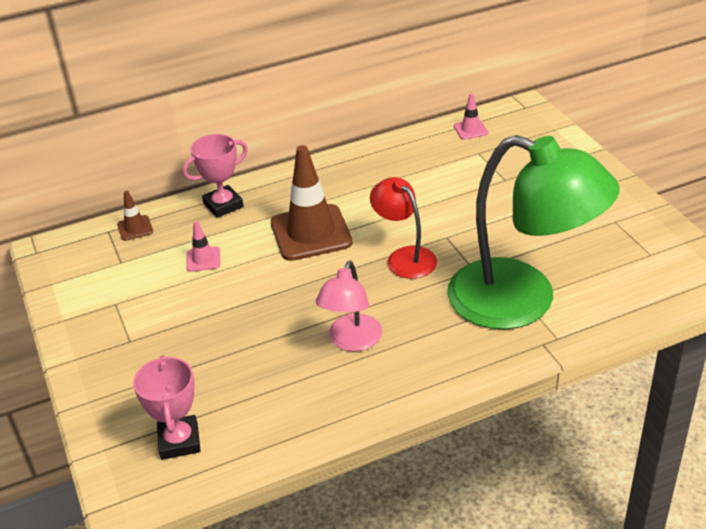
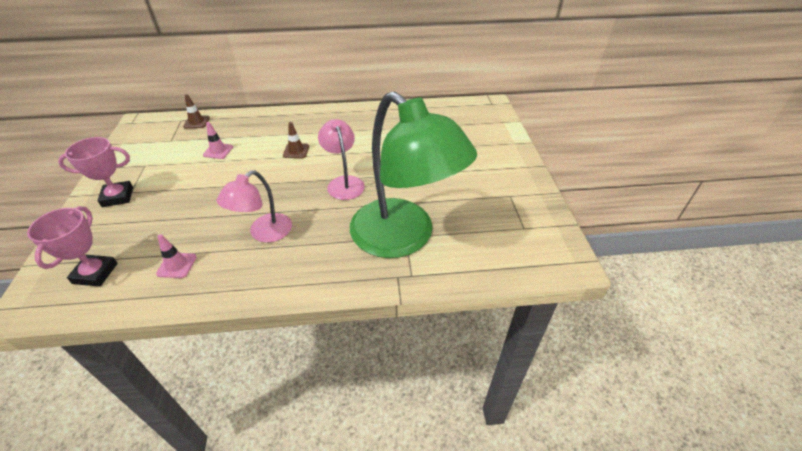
camera: 15 degrees right, 5 degrees up
pink trophy [183,134,248,218] -> pink trophy moved to [58,137,133,207]
brown traffic cone [271,145,353,261] -> brown traffic cone [283,122,309,158], size x0.45
red lamp [370,177,437,279] -> pink lamp [318,119,365,200]
pink traffic cone [454,93,488,140] -> pink traffic cone moved to [156,234,196,278]

